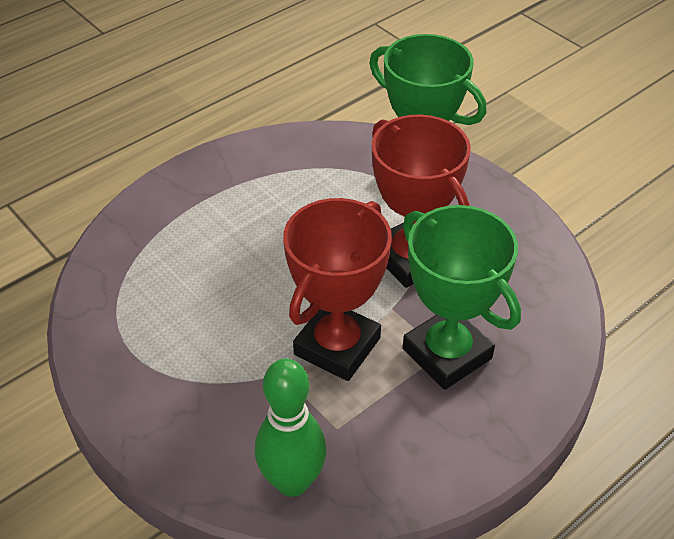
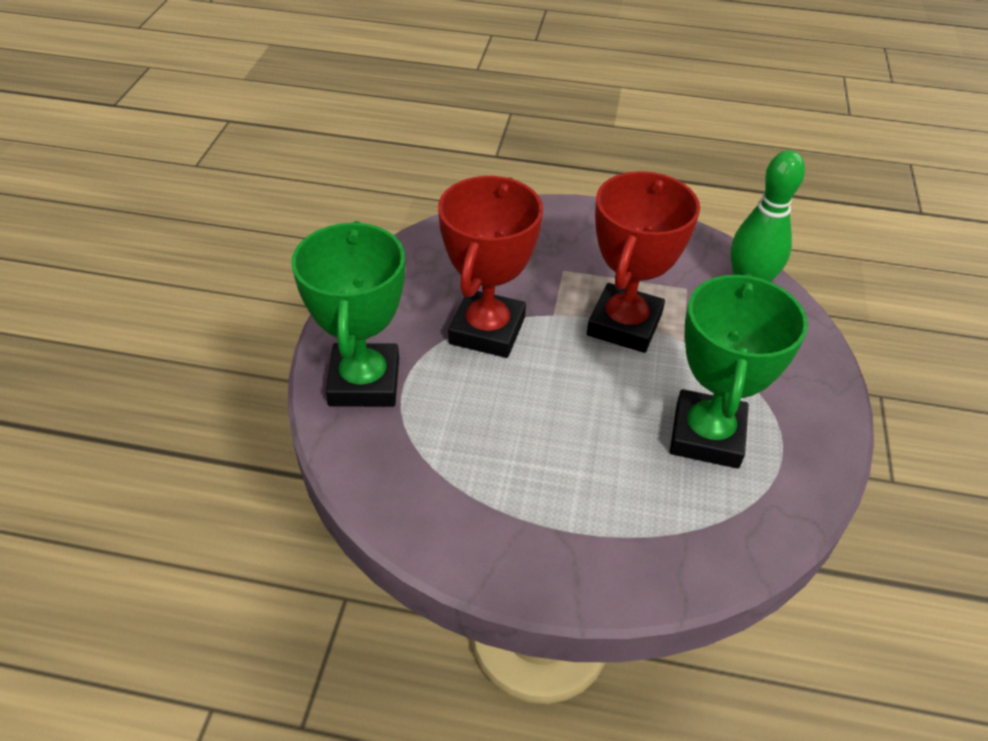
camera: 130 degrees left, 0 degrees up
red trophy [283,198,392,381] -> red trophy turned 60 degrees counterclockwise [587,171,700,353]
green trophy [403,205,521,390] -> green trophy moved to [670,273,808,468]

